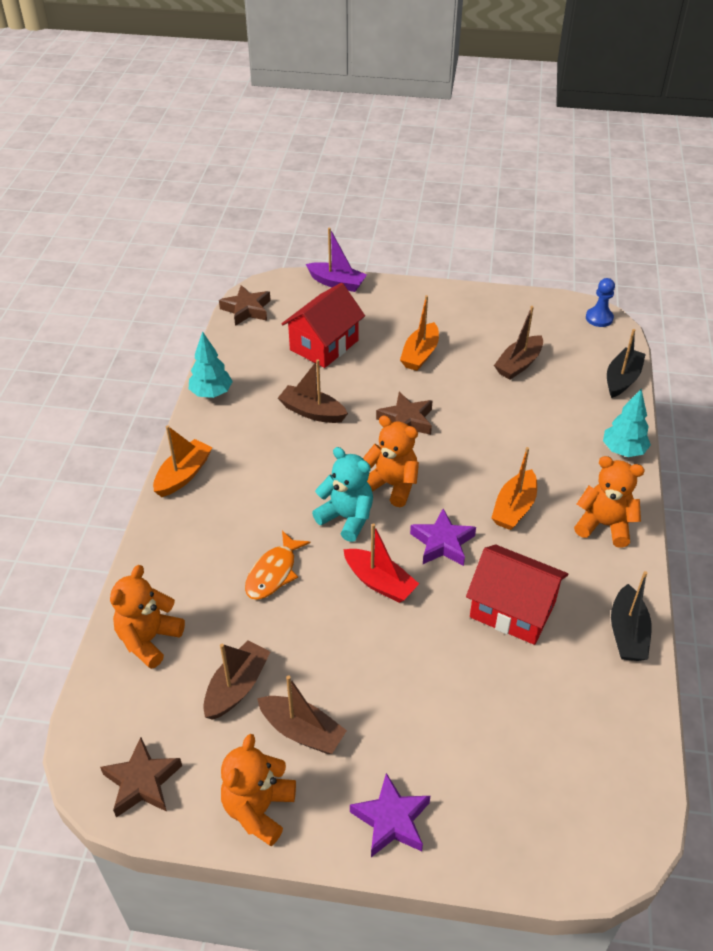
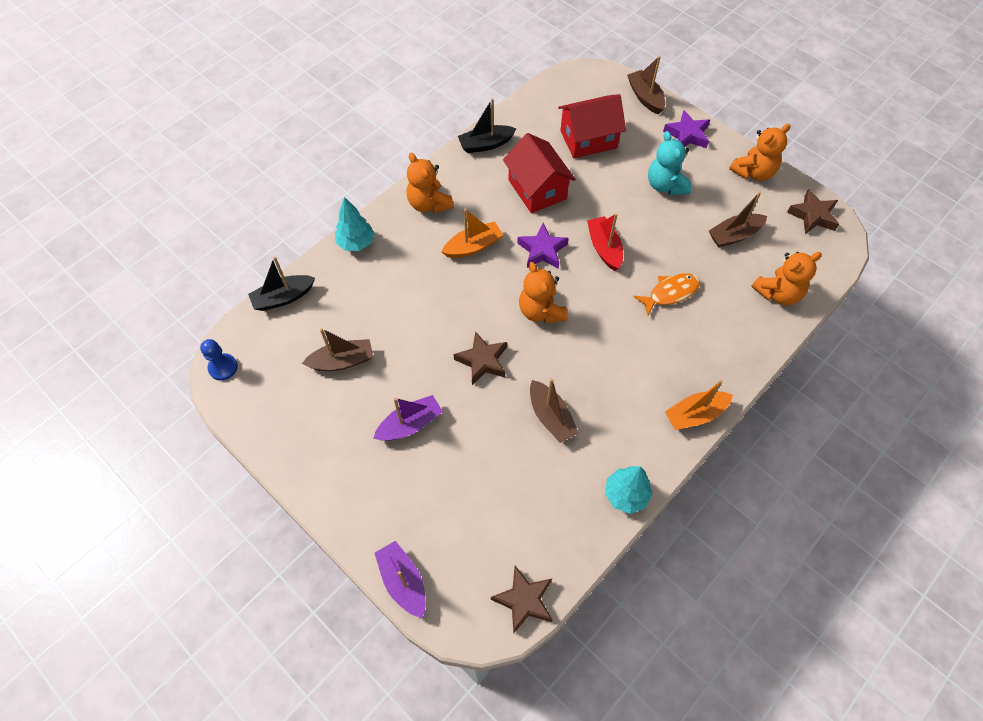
camera: 145 degrees left, 15 degrees up
brown boat [257,675,347,754] -> brown boat moved to [627,56,665,114]
red house [282,283,365,368] -> red house moved to [558,94,626,158]
turquoise teddy bear [312,447,373,542] -> turquoise teddy bear moved to [648,131,691,195]
orange boat [400,295,439,371] -> purple boat [373,395,443,441]
black boat [611,571,652,661] -> black boat turned 150 degrees counterclockwise [458,98,516,153]

